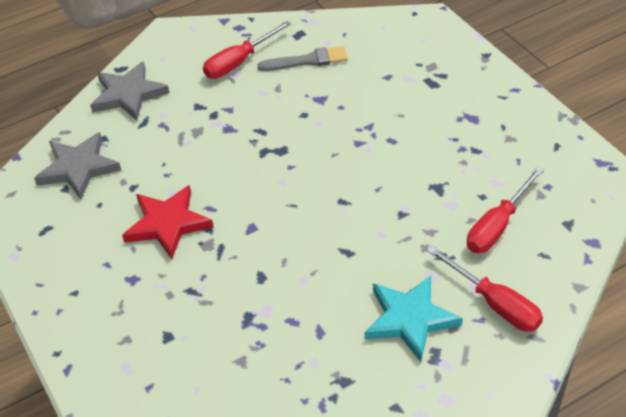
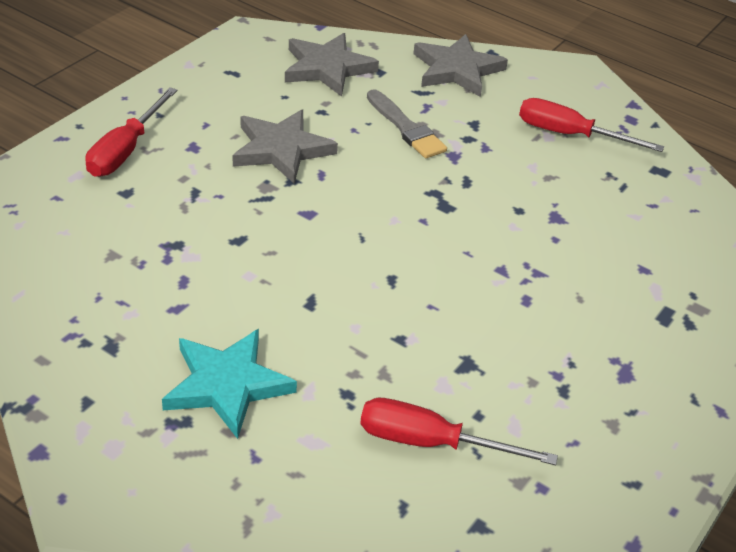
camera: 60 degrees right, 5 degrees down
red star [122,185,213,259] -> grey star [233,110,338,184]
grey brush [257,46,348,71] -> grey brush moved to [367,89,447,158]
red screwdriver [427,246,543,332] -> red screwdriver moved to [85,87,178,177]

